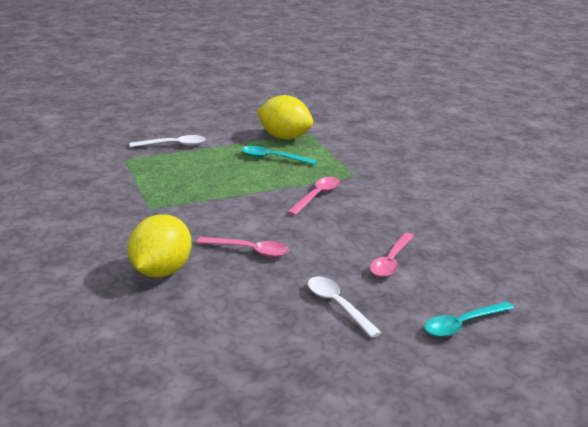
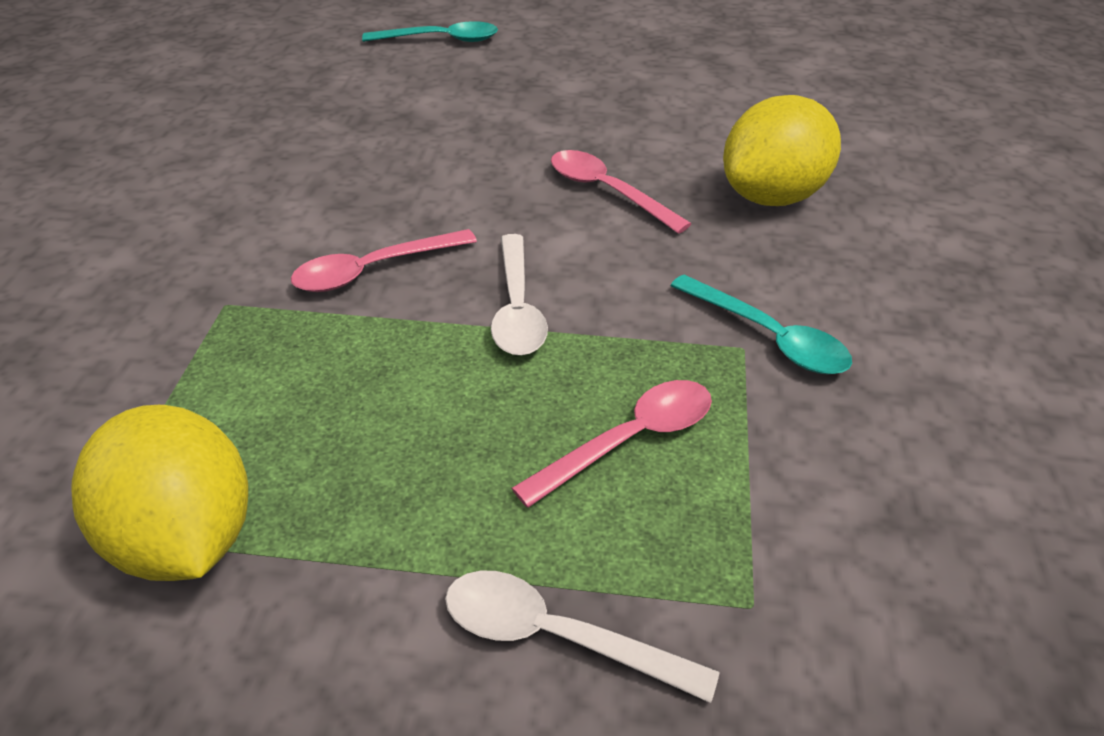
camera: 150 degrees left, 15 degrees up
turquoise spoon [242,146,317,165] -> turquoise spoon moved to [670,275,852,375]
white spoon [308,277,382,338] -> white spoon moved to [491,234,548,355]
pink spoon [370,233,414,277] -> pink spoon moved to [512,380,712,508]

